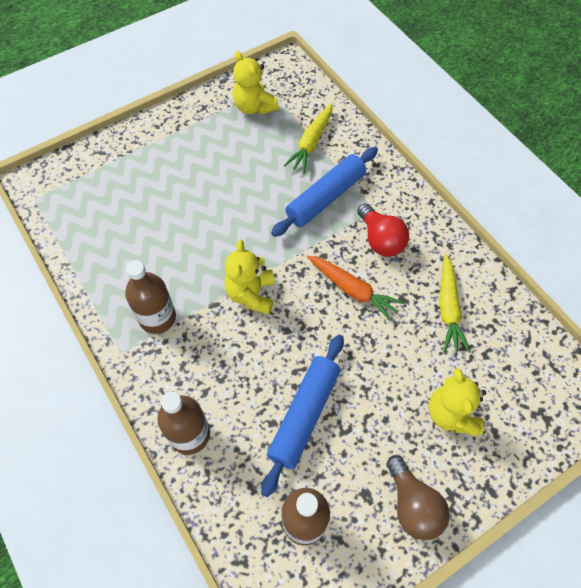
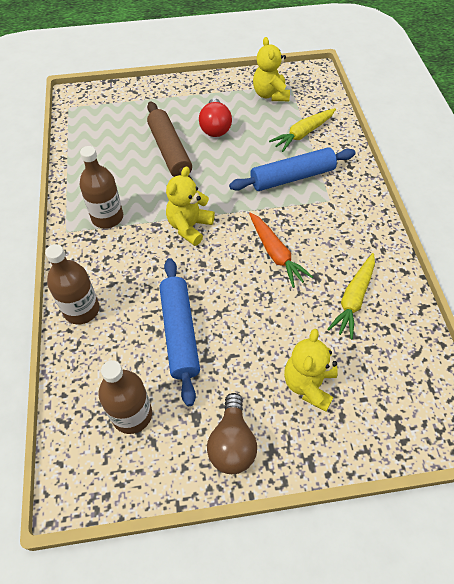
camera: 25 degrees right, 5 degrees down
blue rolling pin [261,335,344,497] -> blue rolling pin turned 60 degrees counterclockwise [159,258,200,406]
red light bulb [357,203,409,257] -> red light bulb moved to [199,98,232,137]
none -> brown rolling pin [147,102,193,180]

